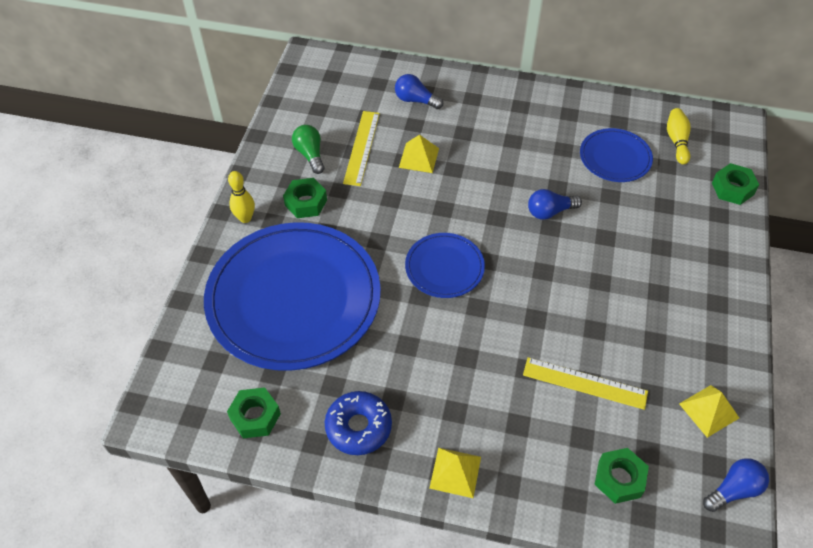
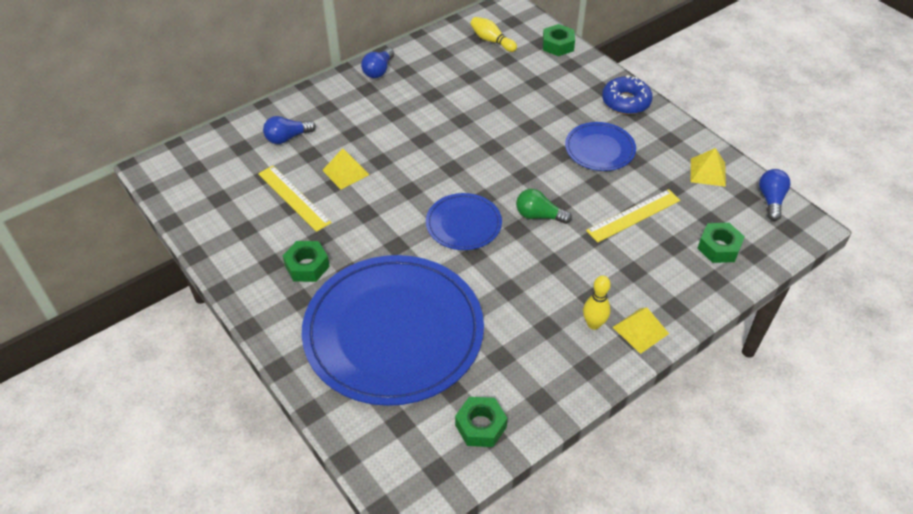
camera: 50 degrees left, 5 degrees down
yellow bowling pin [228,171,255,223] -> yellow bowling pin moved to [583,276,611,330]
green light bulb [292,125,324,174] -> green light bulb moved to [516,189,572,224]
blue donut [325,391,392,455] -> blue donut moved to [602,75,653,115]
blue light bulb [528,189,582,220] -> blue light bulb moved to [361,48,394,78]
blue plate [580,128,653,182] -> blue plate moved to [565,122,636,171]

